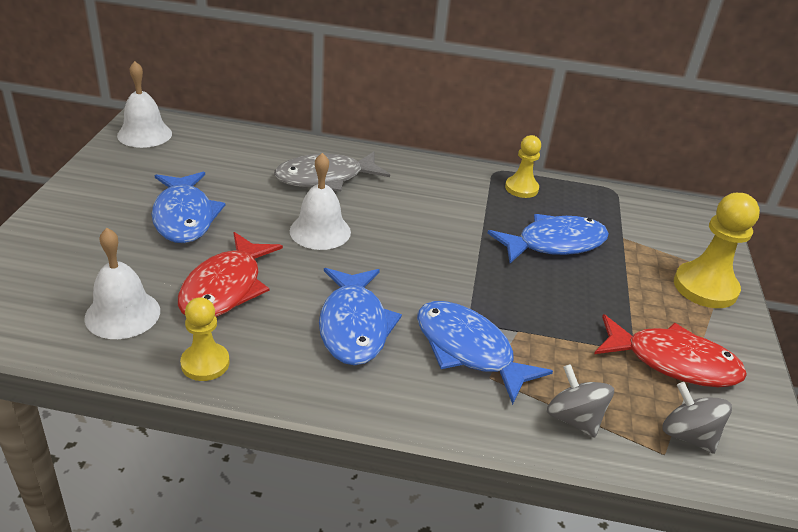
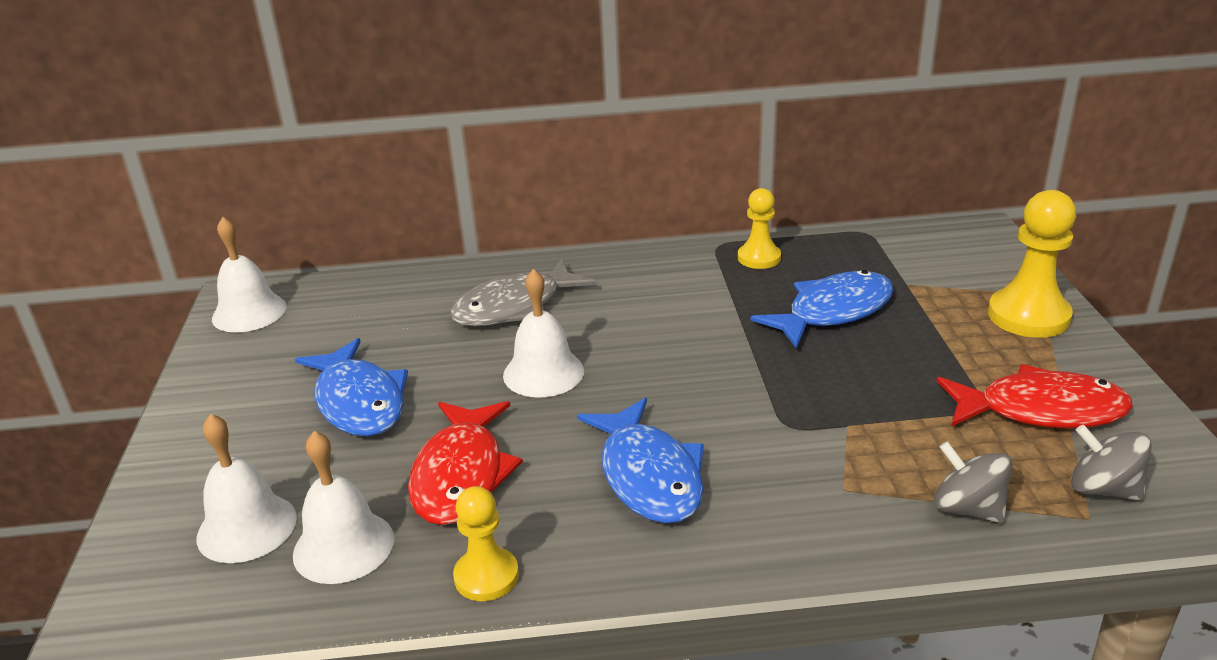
camera: 10 degrees left, 5 degrees down
blue fish [417,301,553,405] -> none
none -> white bell [196,414,297,563]

